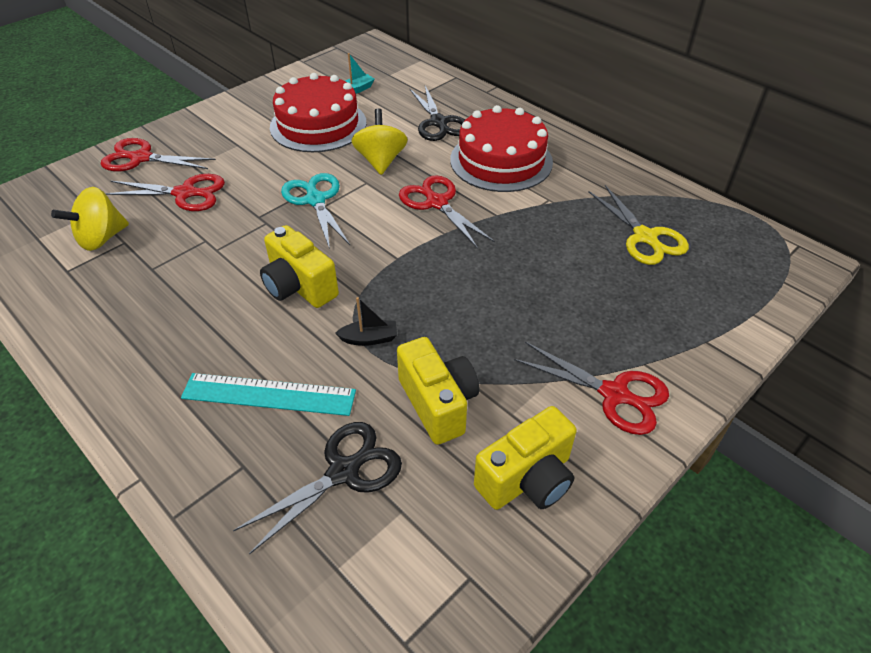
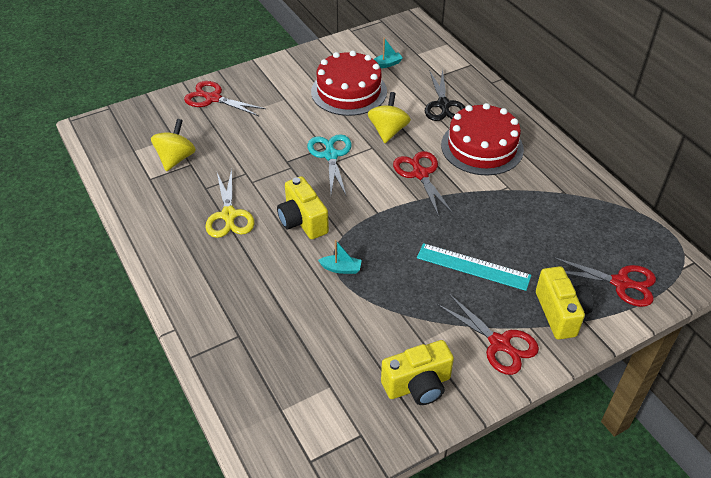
camera: 15 degrees right, 0 degrees up
yellow spinning top [51,187,129,251] -> yellow spinning top turned 135 degrees clockwise [151,119,196,171]
red scissors [105,174,225,211] -> red scissors moved to [552,257,656,307]
turquoise ruler [181,373,356,416] -> turquoise ruler moved to [417,243,531,291]
black scissors [233,422,402,555] -> none
black boat [335,297,397,346] -> turquoise boat [318,240,362,274]
yellow camera [397,337,479,445] -> yellow camera moved to [536,266,594,340]
yellow scissors [588,185,689,265] -> yellow scissors moved to [205,169,254,238]

